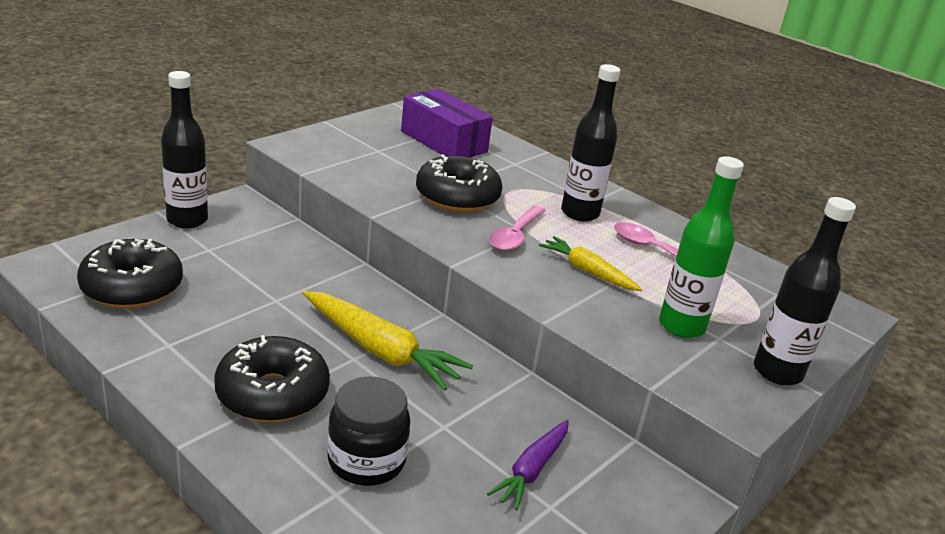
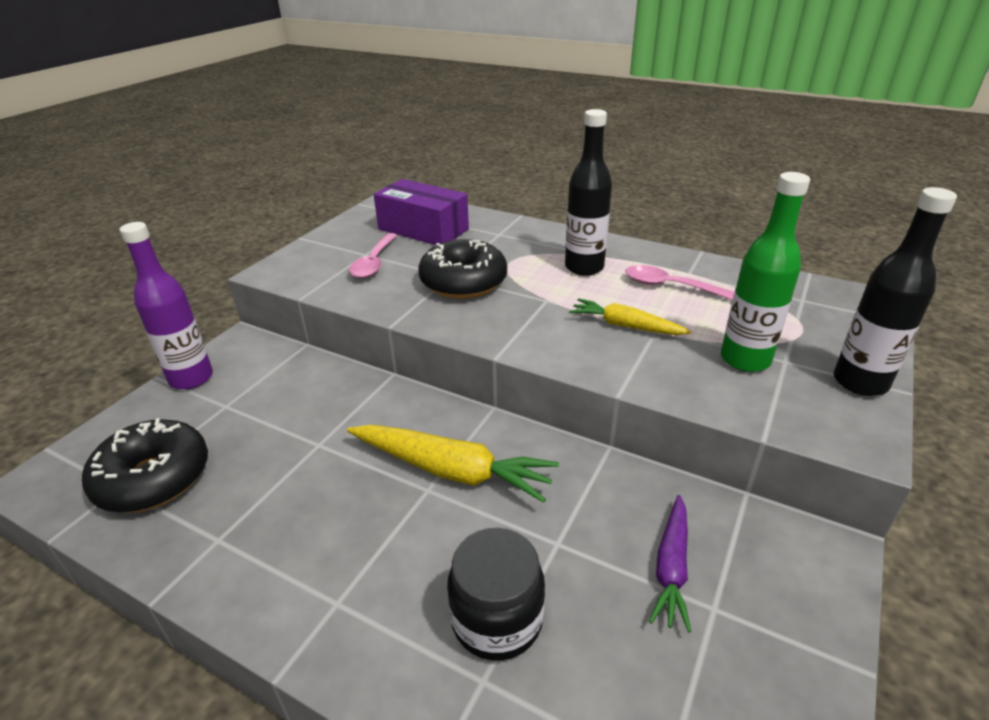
camera: 10 degrees left, 5 degrees up
black bottle [161,71,208,229] -> purple bottle [120,222,213,390]
black donut [214,335,330,422] -> none
pink spoon [489,206,546,251] -> pink spoon moved to [349,233,398,278]

